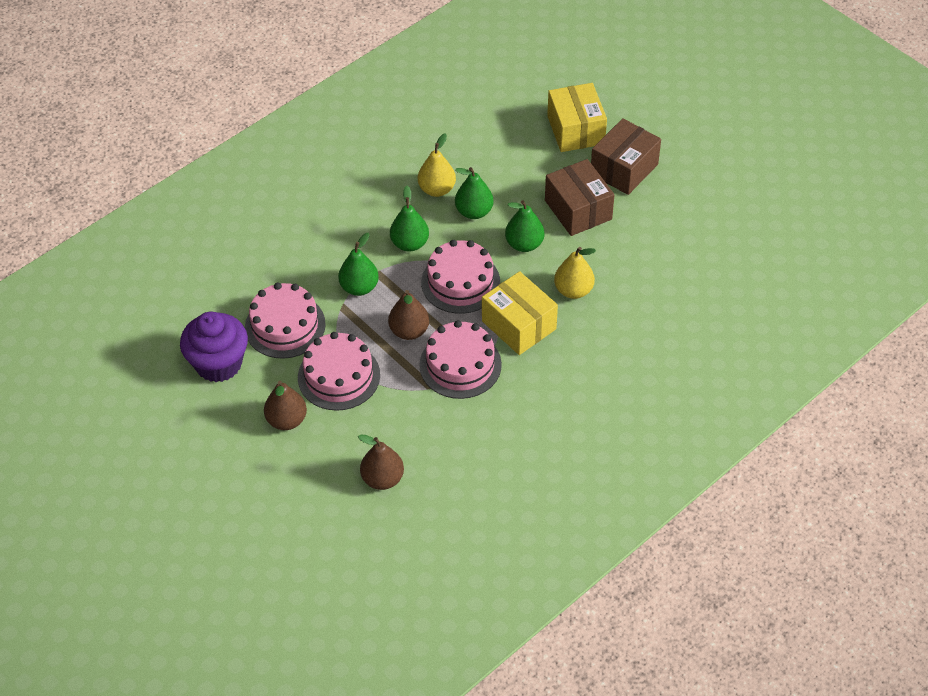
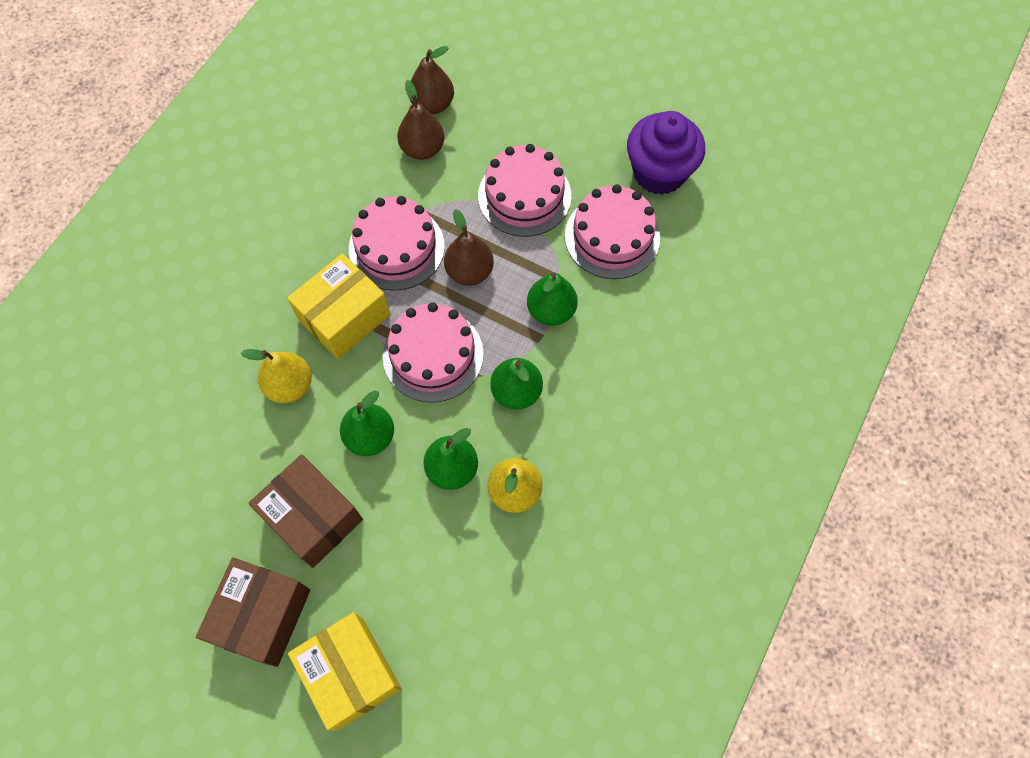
camera: 160 degrees right, 15 degrees up
brown pear [264,381,307,430] -> brown pear moved to [397,80,445,160]
yellow box [482,271,558,355] -> yellow box turned 75 degrees counterclockwise [287,253,391,359]

